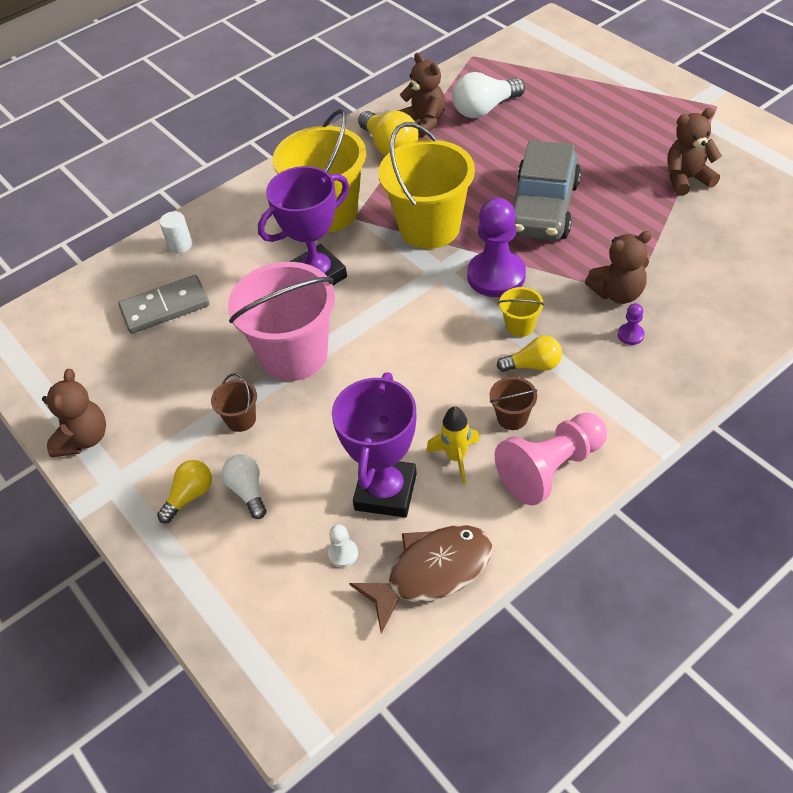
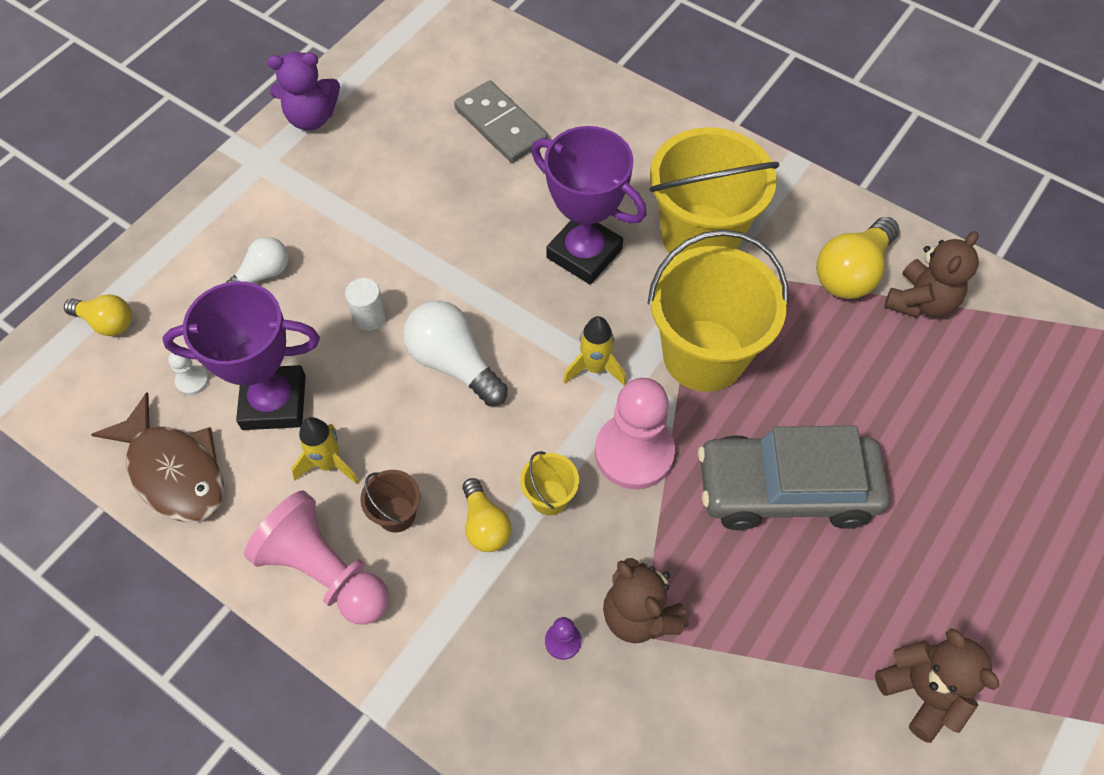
camera: 70 degrees right, 10 degrees up
brown teddy bear [42,369,106,458] -> purple teddy bear [268,52,340,131]
yellow light bulb [157,460,212,523] -> yellow light bulb moved to [64,294,132,336]
white cylinder [159,211,192,253] -> white cylinder moved to [345,278,386,331]
brown bucket [211,373,257,432] -> none
pink bucket [228,262,335,381] -> none
white light bulb [452,72,525,118] -> white light bulb moved to [403,301,508,406]
purple pawn [467,198,526,297] -> pink pawn [595,378,675,489]
none -> yellow rocket [563,316,626,386]

